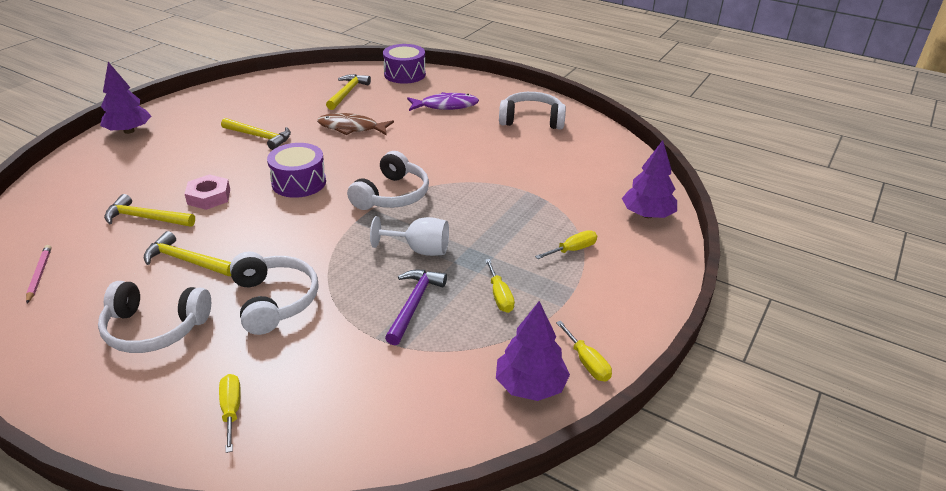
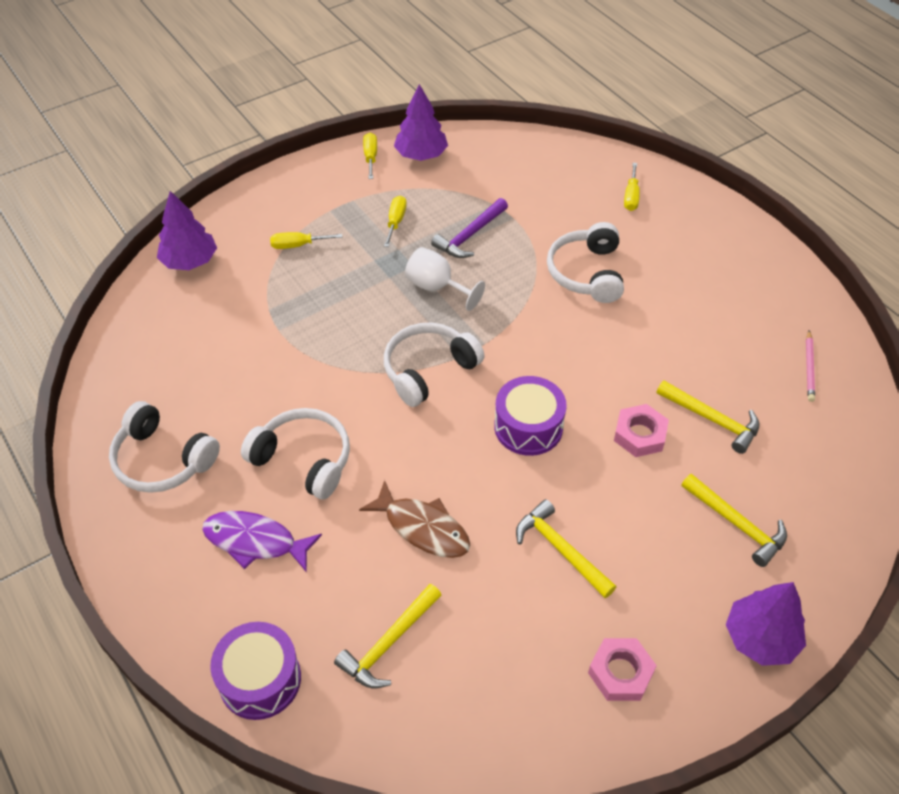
camera: 155 degrees left, 15 degrees up
white headphones [98,281,211,353] -> white headphones moved to [241,408,350,499]
yellow hammer [144,231,231,276] -> yellow hammer moved to [682,474,787,567]
none -> pink nut [588,638,657,701]

